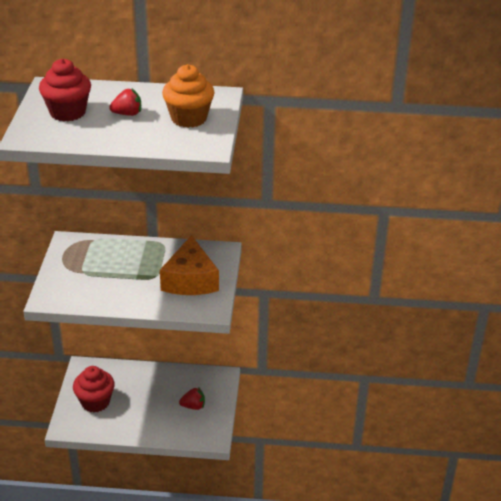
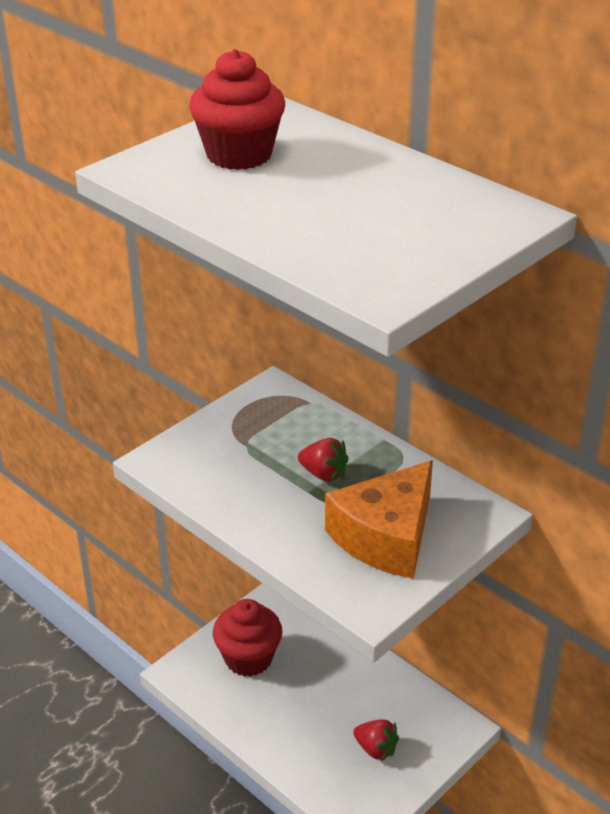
camera: 40 degrees right, 0 degrees up
red strawberry [109,89,141,116] -> red strawberry moved to [298,438,349,482]
orange cupcake [162,64,214,128] -> none

